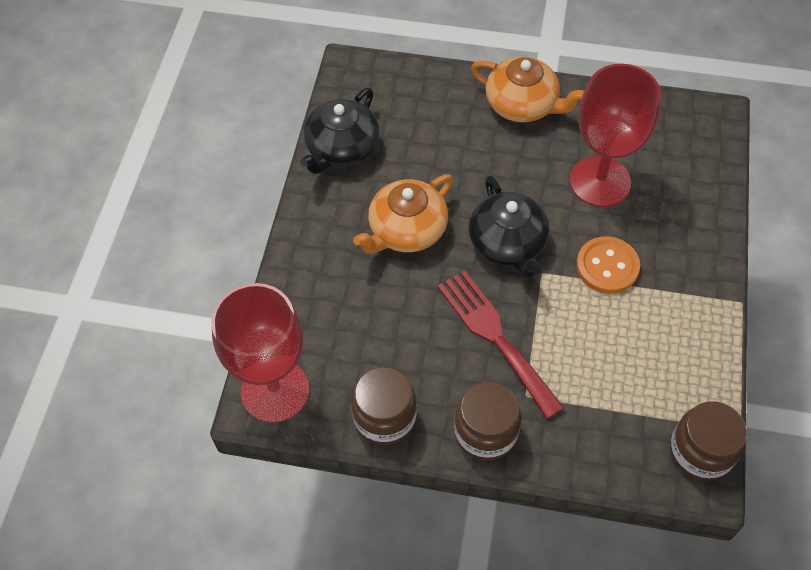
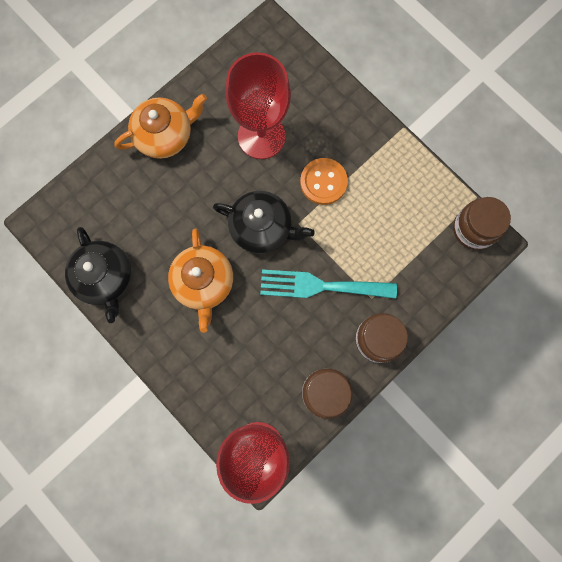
camera: 55 degrees left, 20 degrees up
red fork [438,270,564,419] -> turquoise fork [260,269,397,299]

